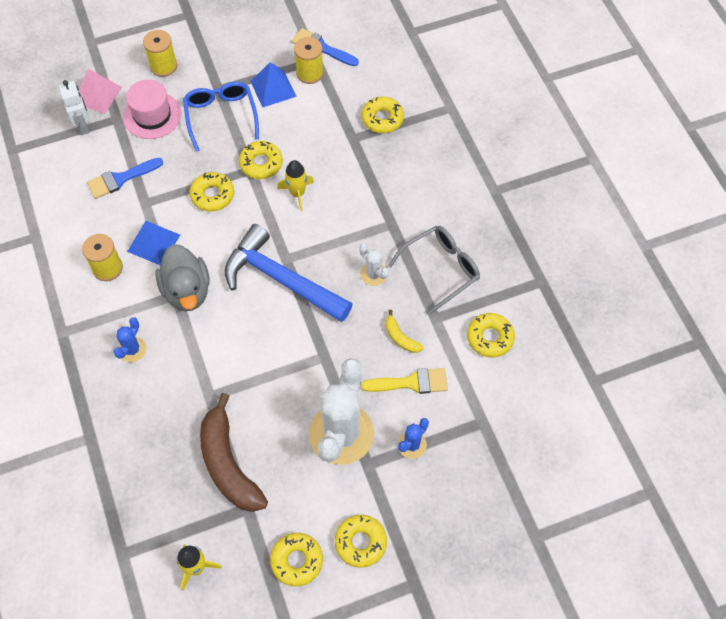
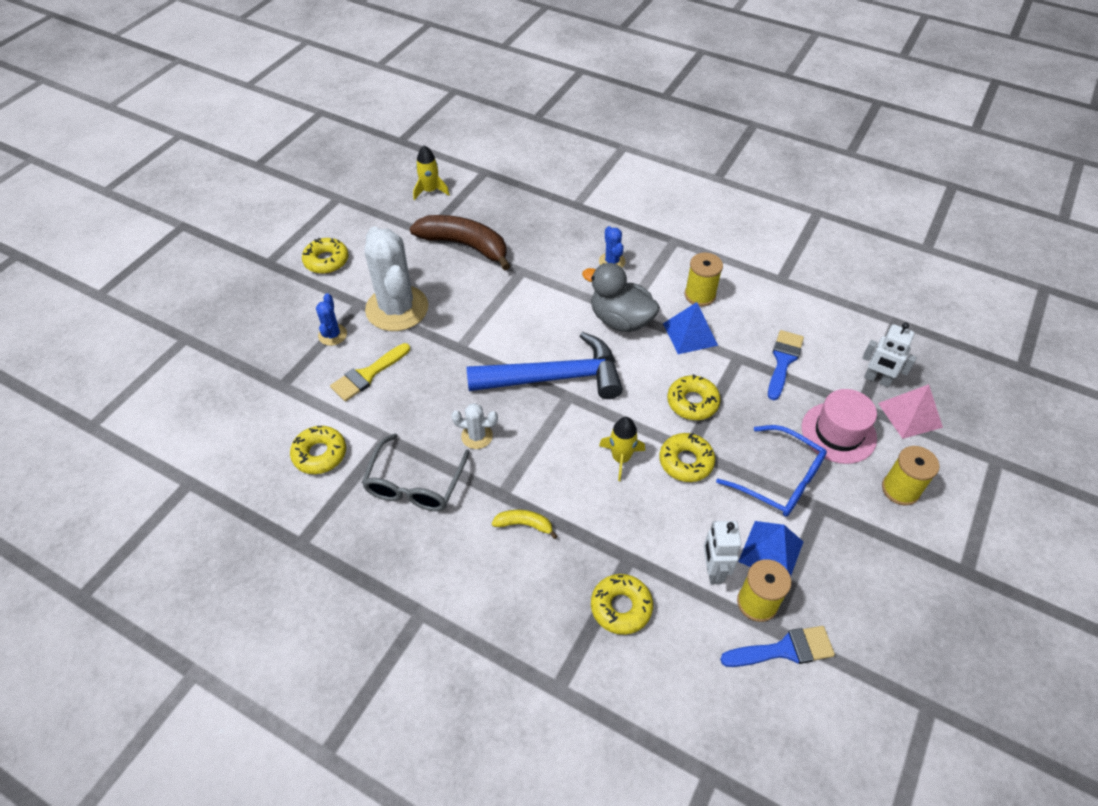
camera: 140 degrees right, 10 degrees down
yellow donut [270,533,323,586] -> none
yellow banana [386,310,424,353] -> yellow banana moved to [492,510,558,539]
none -> white robot [704,521,742,584]

